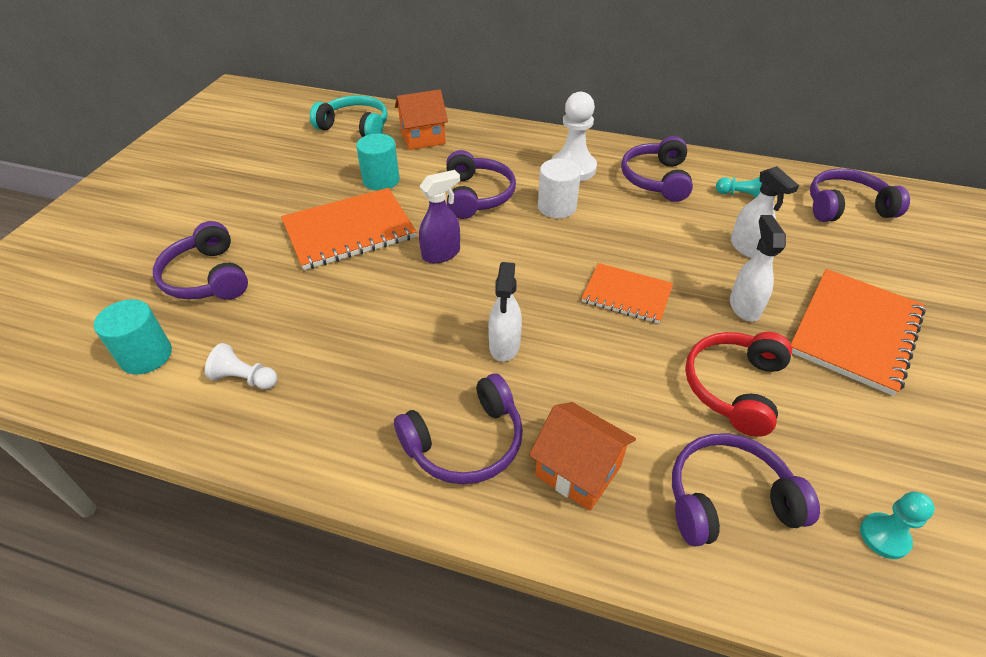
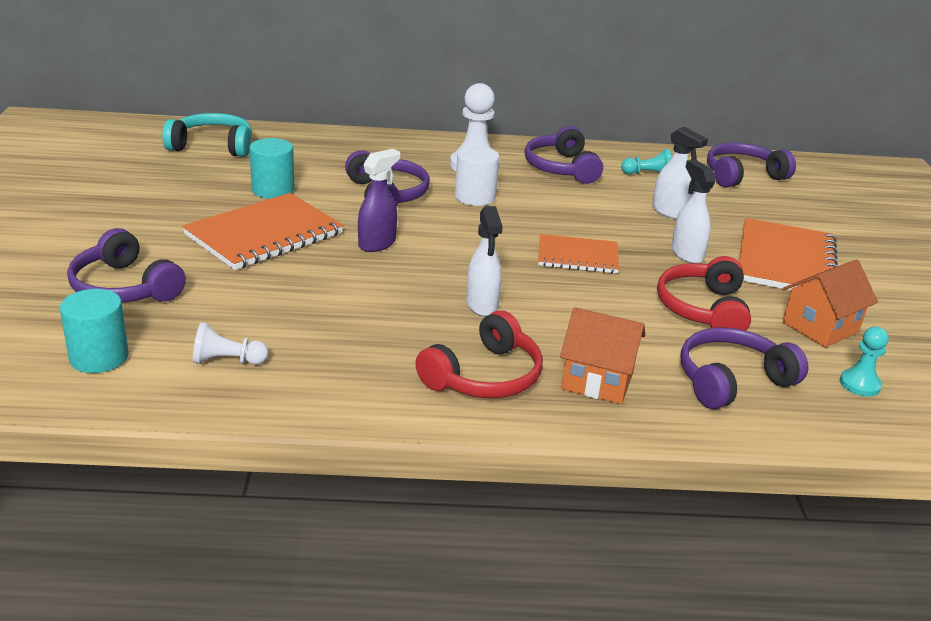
camera: 20 degrees left, 15 degrees down
purple headphones [394,373,523,484] -> red headphones [416,310,543,398]
orange house [395,89,448,150] -> orange house moved to [783,260,878,348]

